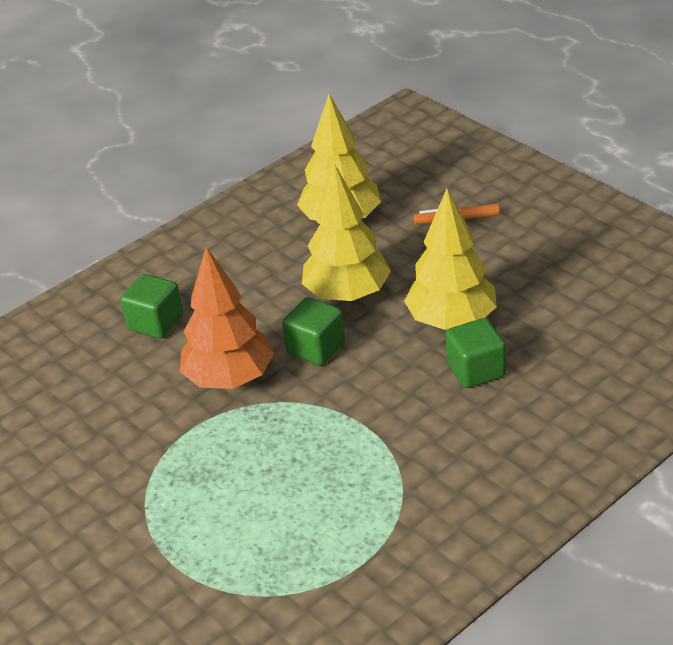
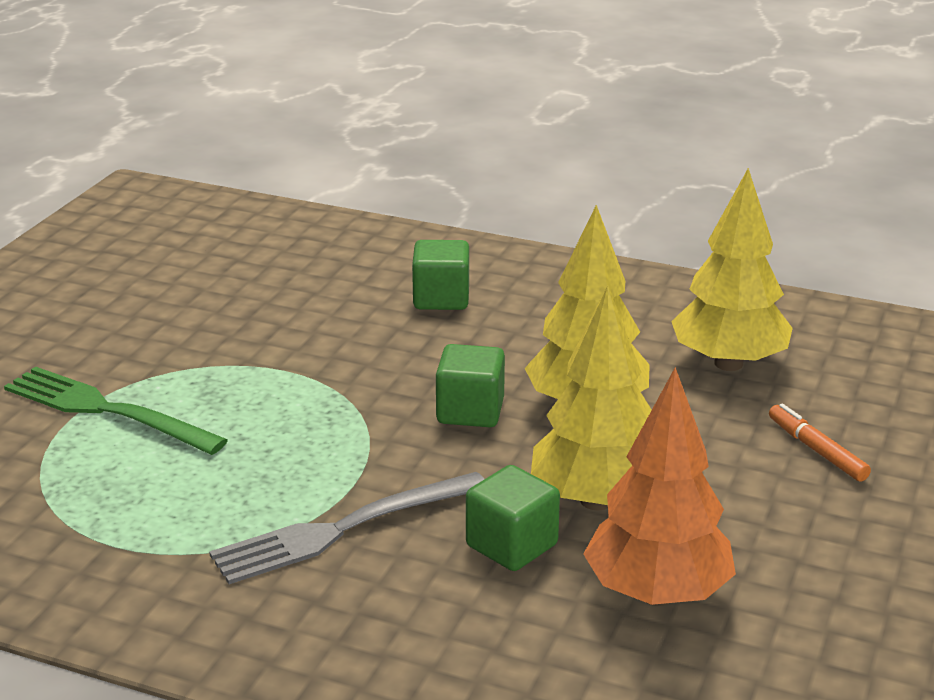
camera: 60 degrees right, 10 degrees down
orange tree [180,247,274,389] -> orange tree moved to [583,367,736,606]
none -> green fork [4,366,228,455]
none -> grey fork [209,472,484,584]

